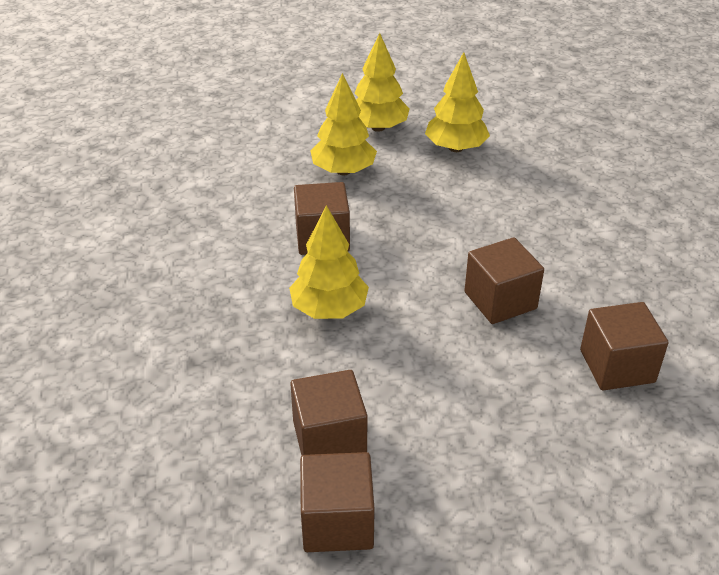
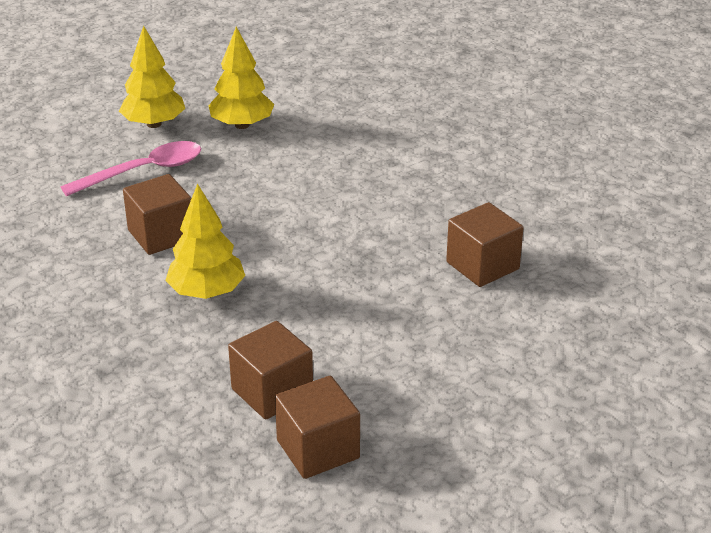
camera: 25 degrees left, 5 degrees down
yellow tree [311,73,377,175] -> pink spoon [61,141,201,196]
brown cube [464,237,544,324] -> none

